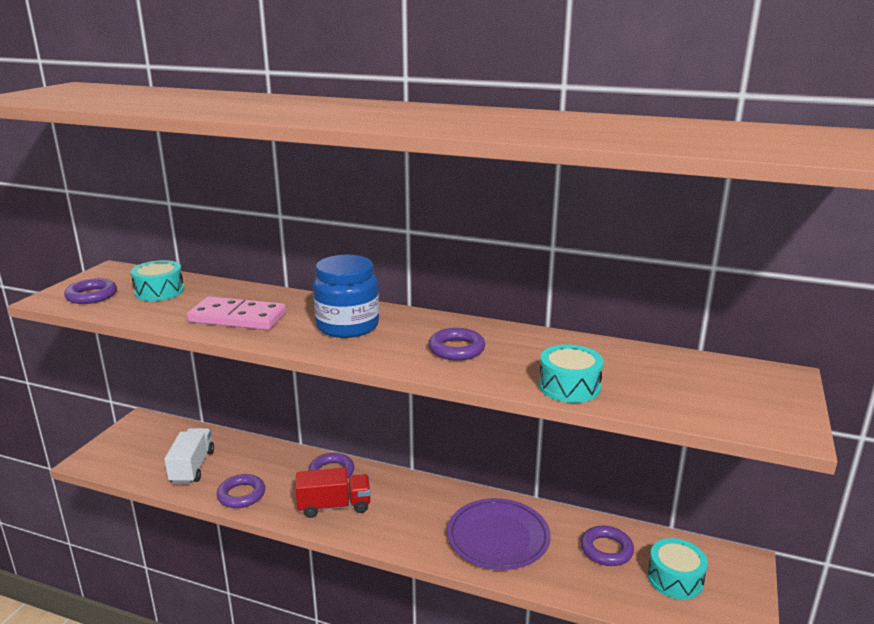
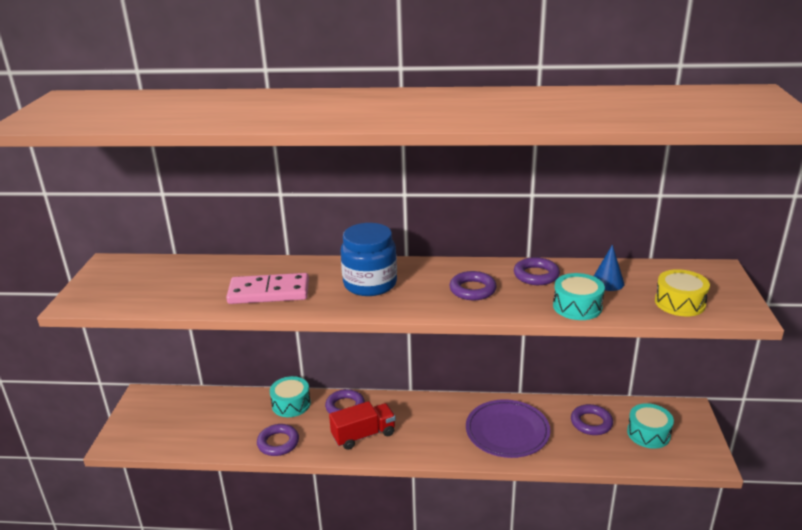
camera: 15 degrees left, 5 degrees up
purple ring [64,278,117,304] -> purple ring moved to [514,257,560,285]
turquoise drum [130,260,184,301] -> turquoise drum moved to [270,376,311,417]
white truck [164,428,214,484] -> none
none -> blue cone [594,245,624,291]
none -> yellow drum [655,269,710,316]

